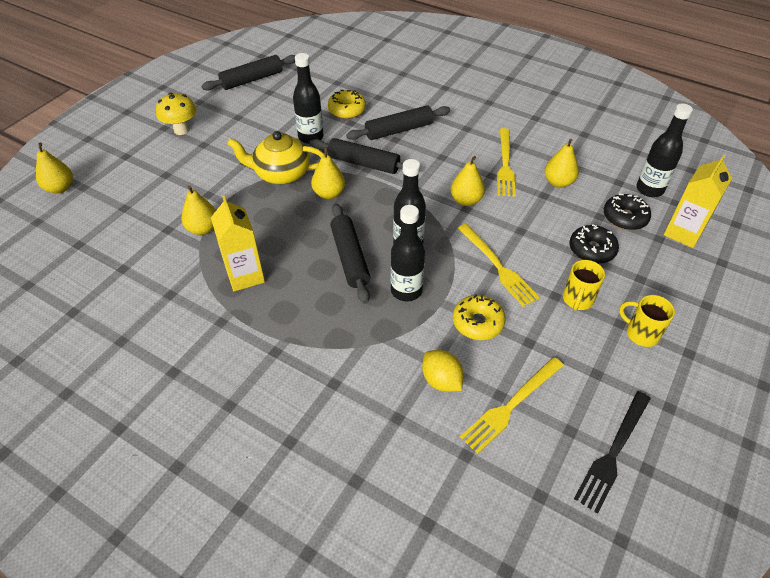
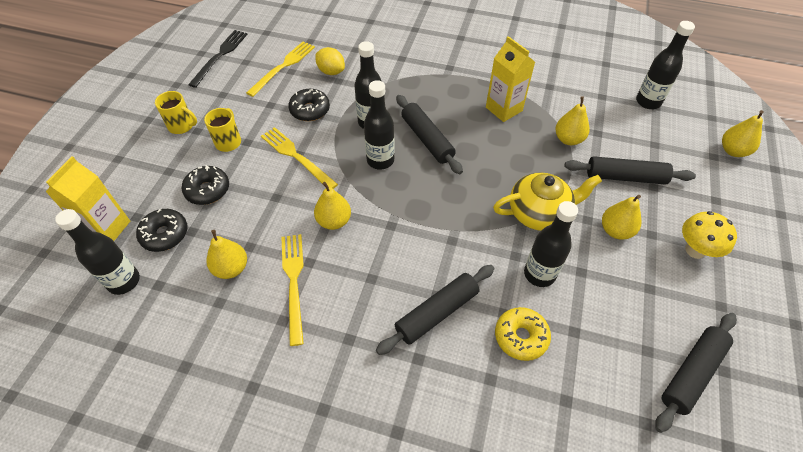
camera: 165 degrees right, 5 degrees up
black rolling pin [309,138,403,174] -> black rolling pin moved to [564,156,696,185]
yellow pear [311,147,345,199] -> yellow pear moved to [602,195,641,240]
yellow donut [453,295,506,340] -> black donut [288,89,330,121]
none -> black bottle [636,21,695,109]

